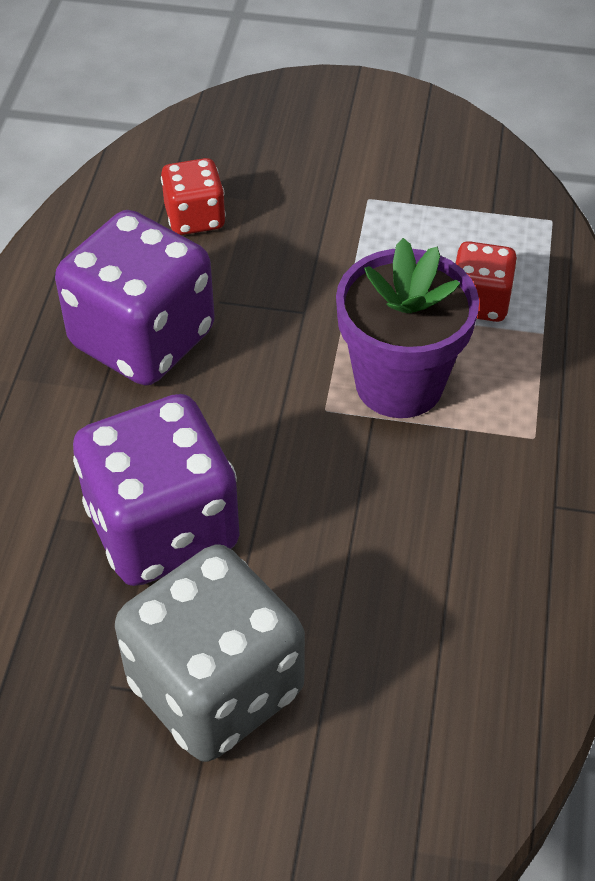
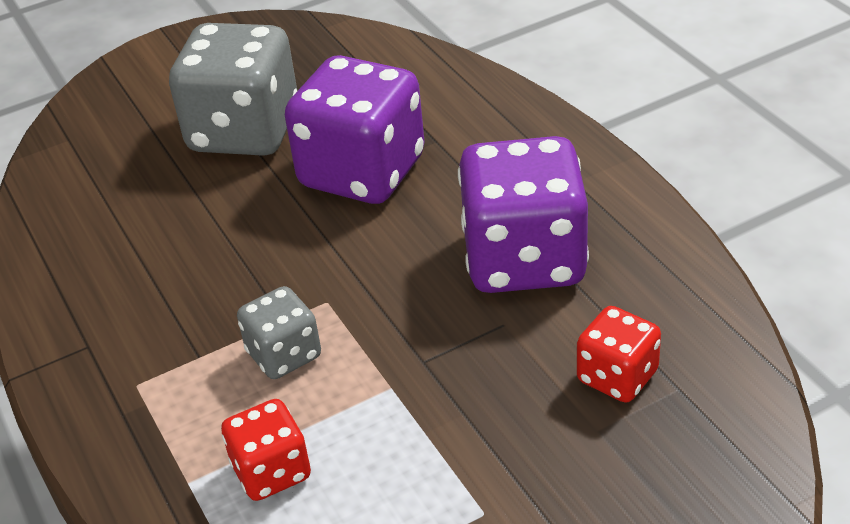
camera: 145 degrees right, 10 degrees down
purple flower pot [336,238,479,418] -> grey dice [237,286,321,379]

